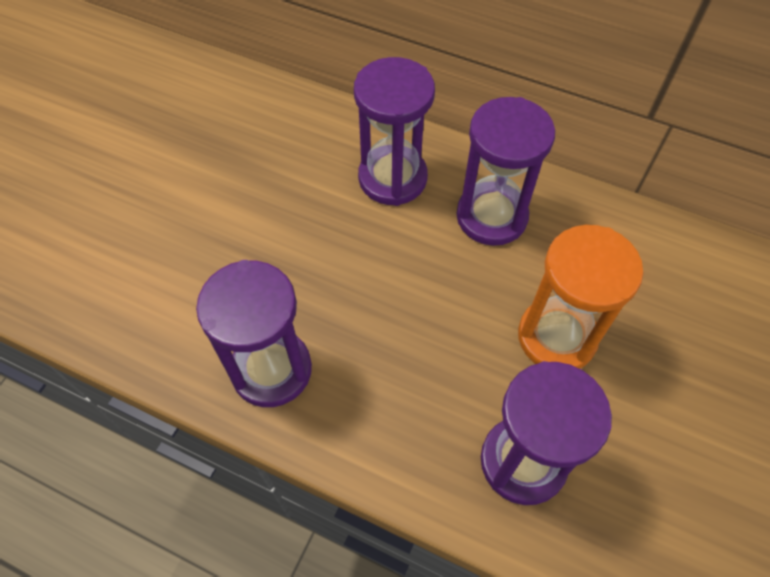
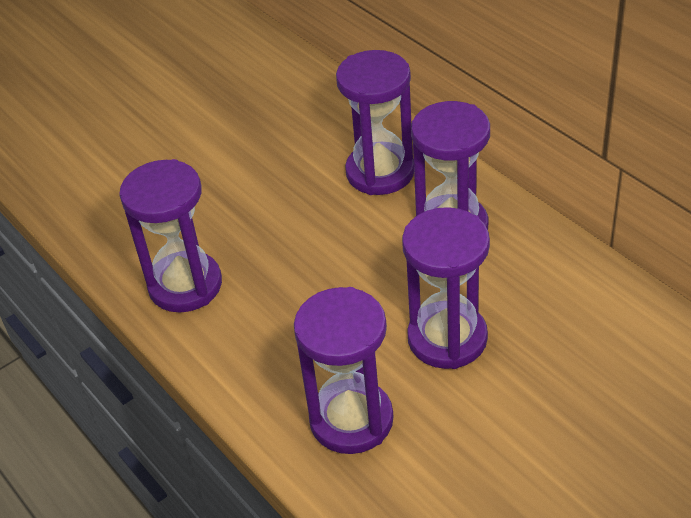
camera: 30 degrees right, 15 degrees down
orange hourglass [518,225,643,369] -> purple hourglass [402,207,490,369]

